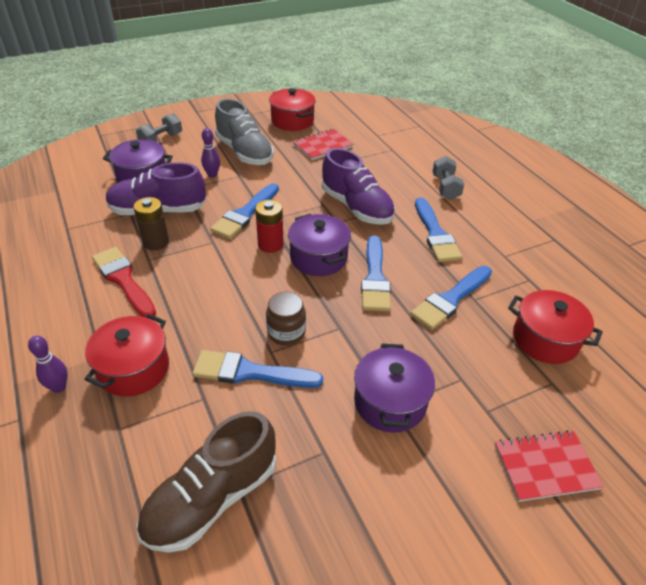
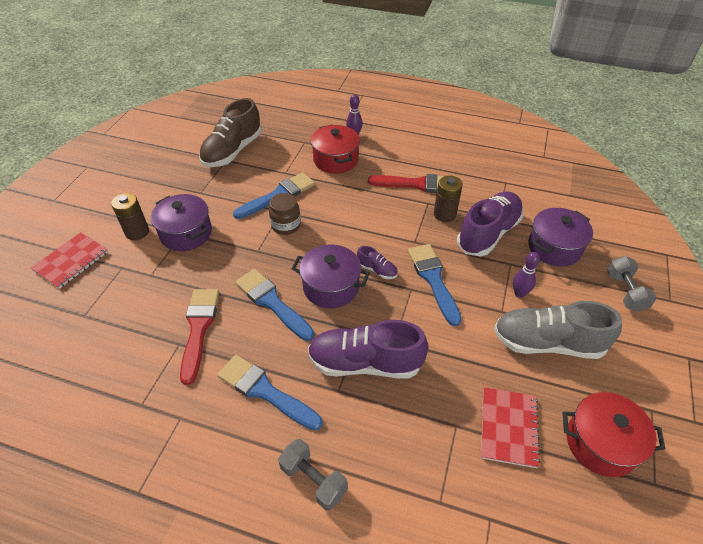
camera: 135 degrees right, 5 degrees up
brown shoe [136,411,276,553] -> brown shoe turned 150 degrees counterclockwise [199,98,262,167]
red battery [255,200,284,253] -> purple shoe [357,246,398,279]
blue brush [410,266,492,330] -> red brush [180,289,219,385]
red pot [508,290,603,364] -> none
none -> brown battery [111,193,149,240]

